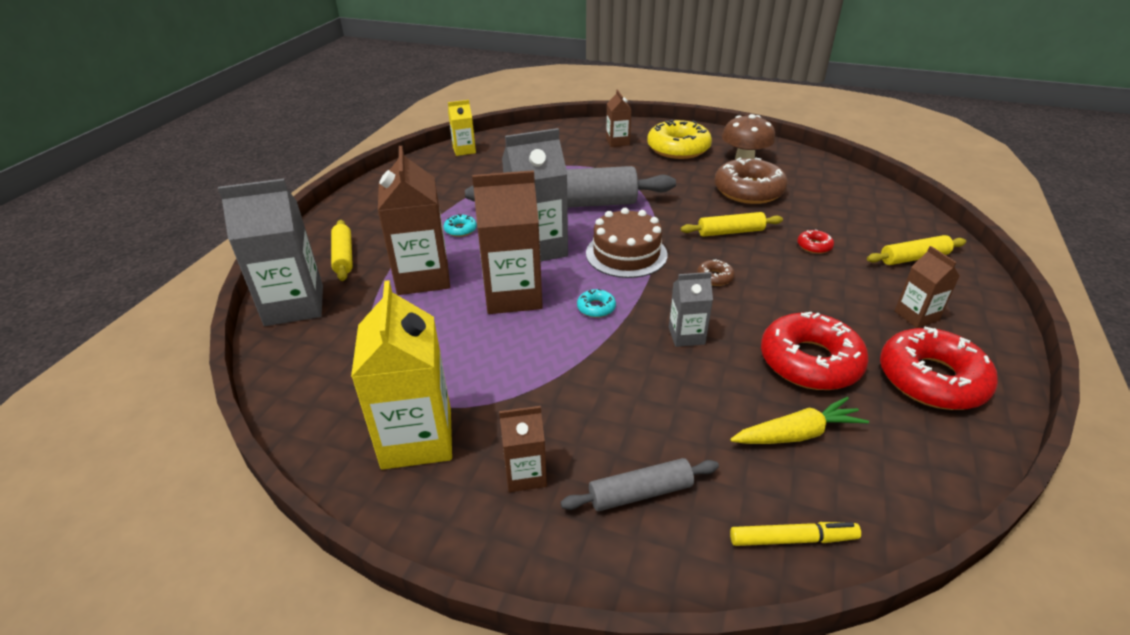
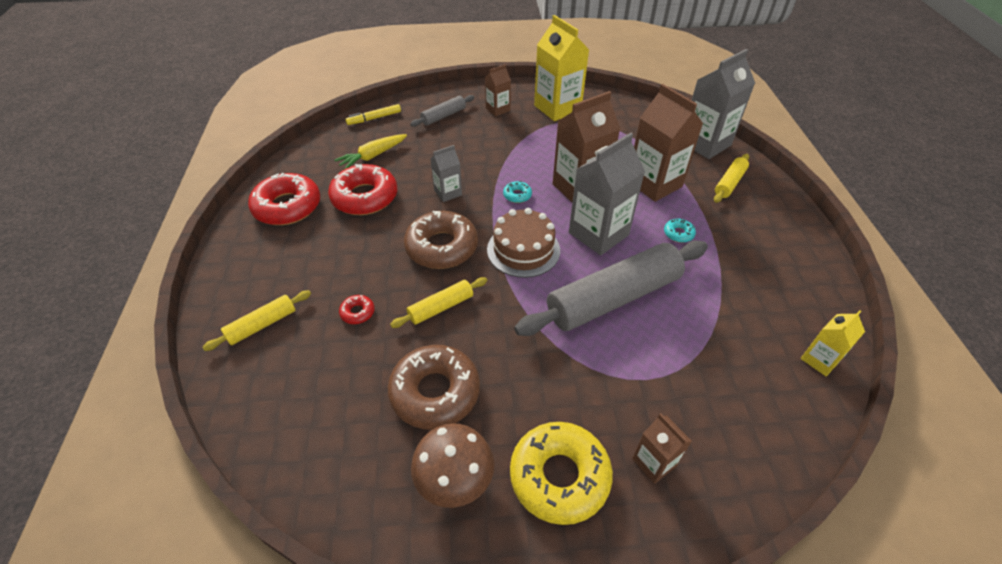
camera: 155 degrees right, 10 degrees up
yellow rolling pin [331,220,353,281] -> yellow rolling pin turned 75 degrees clockwise [714,154,749,203]
brown donut [697,259,735,286] -> brown donut [404,211,478,269], size x2.33
brown carton [895,246,959,328] -> none

